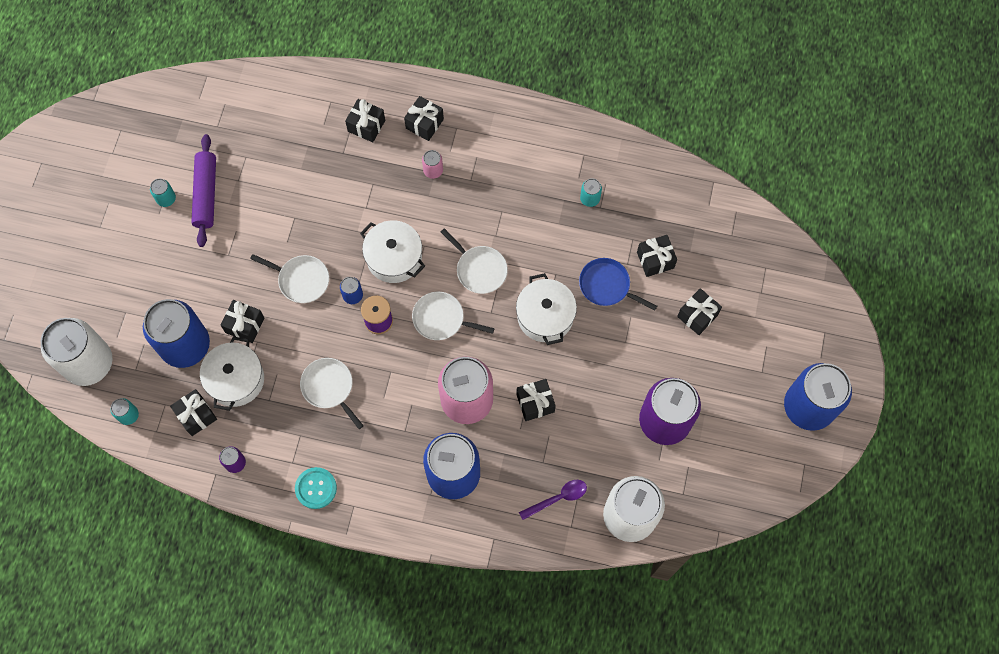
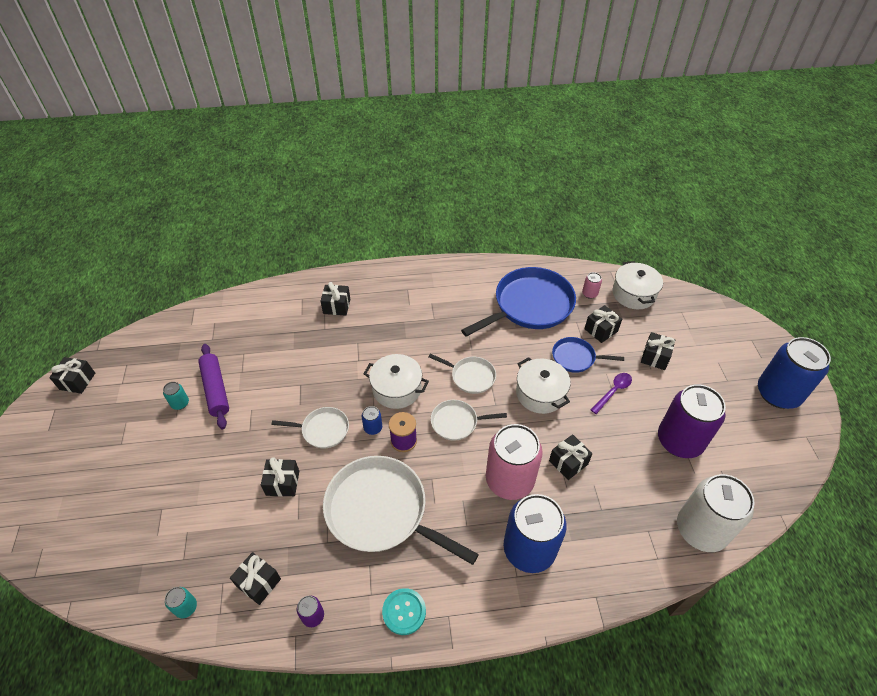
camera: 20 degrees left, 20 degrees down
white can [41,318,113,386] -> none
blue can [143,299,210,368] -> none
white pot [200,336,264,411] -> white pot moved to [613,261,663,309]
white pan [300,358,364,429] -> white pan [323,456,479,565], size x1.98
black gift [404,96,444,141] -> black gift moved to [49,357,95,394]
pink can [422,150,443,179] -> pink can moved to [582,272,602,299]
purple spoon [519,480,587,520] -> purple spoon moved to [591,373,632,414]
turquoise can [580,178,602,207] -> blue pan [461,267,576,337]

